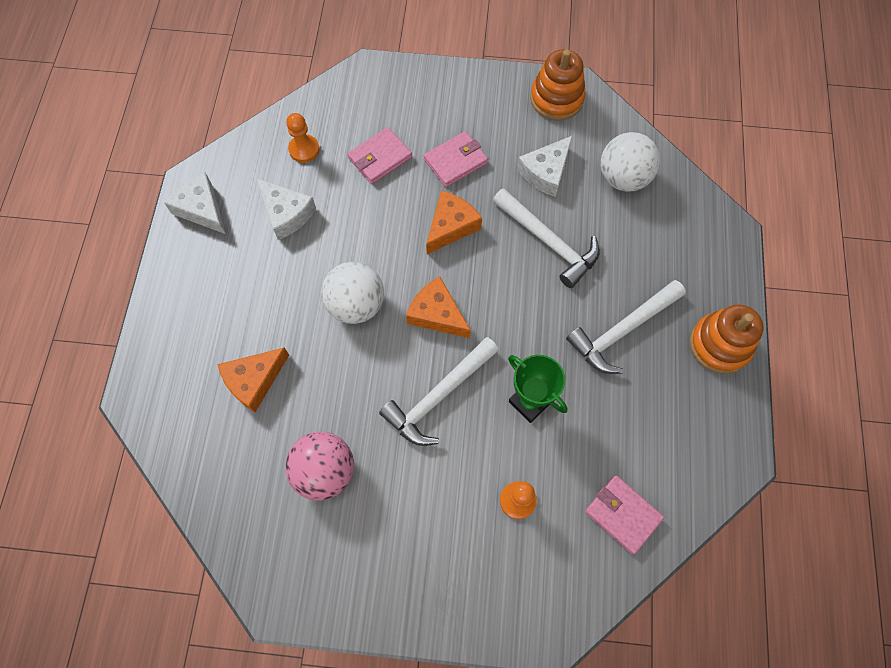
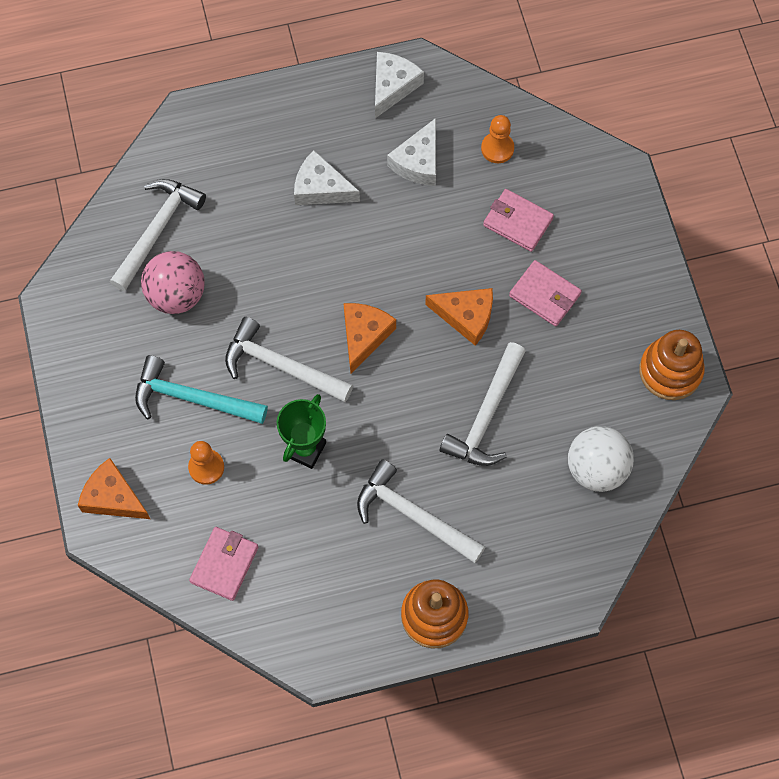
camera: 70 degrees right, 0 degrees up
orange cheese [217,347,289,412] -> orange cheese moved to [78,458,150,519]
white ball [321,262,384,324] -> none
white cheese [517,136,572,197] -> white cheese moved to [294,150,360,205]
none -> white hammer [110,179,206,291]
none -> turquoise hammer [135,355,268,424]

